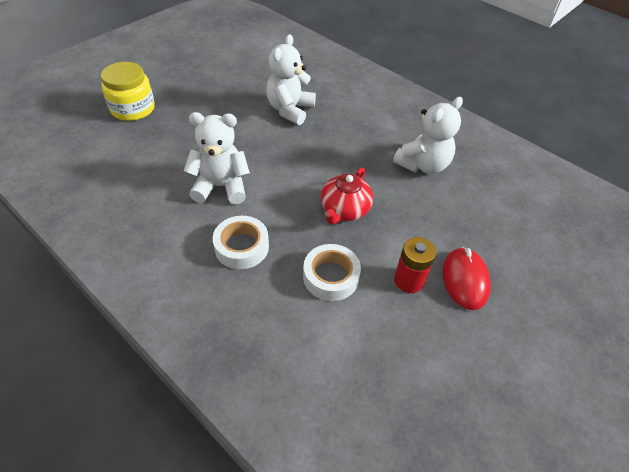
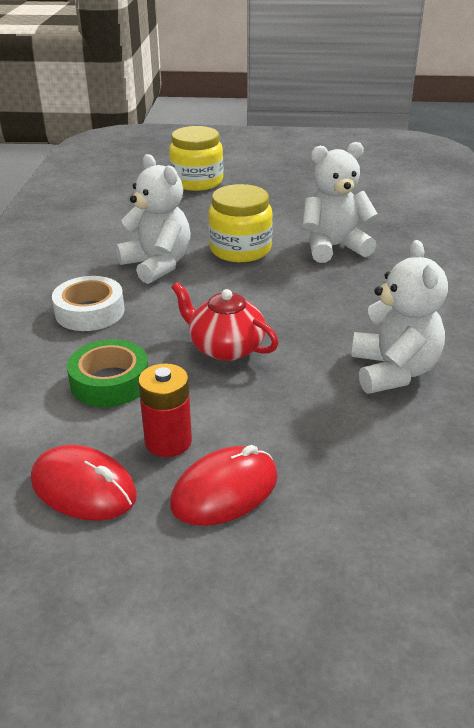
camera: 55 degrees right, 15 degrees down
white tape [303,244,361,301] -> green tape [67,339,148,407]
red teapot [321,168,373,225] -> red teapot turned 45 degrees clockwise [171,282,279,361]
white teddy bear [393,97,463,174] -> white teddy bear turned 105 degrees counterclockwise [351,240,448,393]
none -> red mouse [31,445,137,521]
none -> yellow jar [208,184,273,262]

